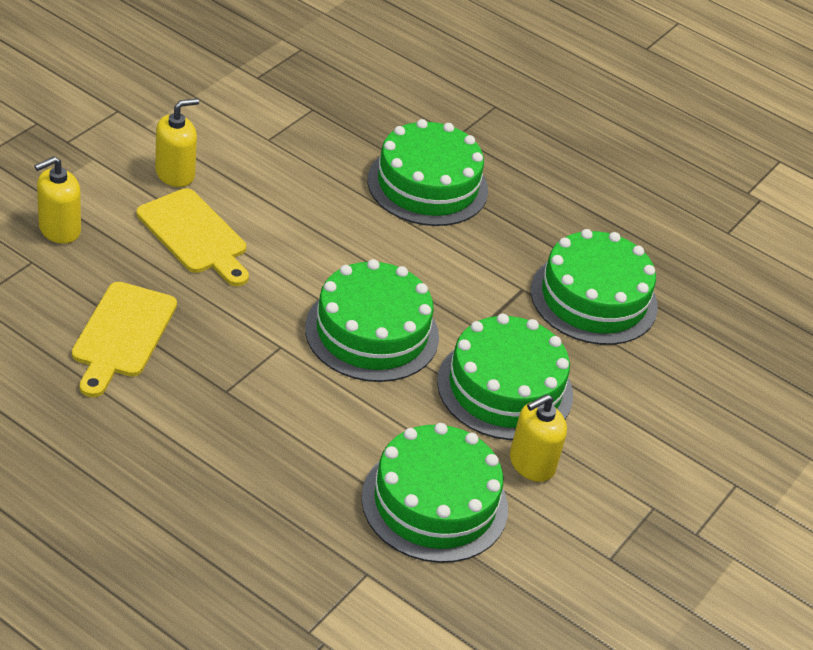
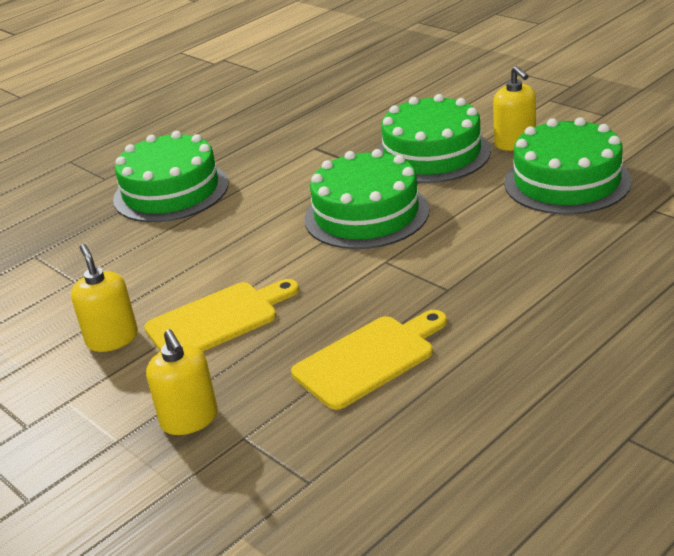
camera: 70 degrees left, 10 degrees down
yellow cutting board [72,282,177,397] -> yellow cutting board turned 60 degrees counterclockwise [291,310,447,410]
green cake [531,229,658,345] -> none

